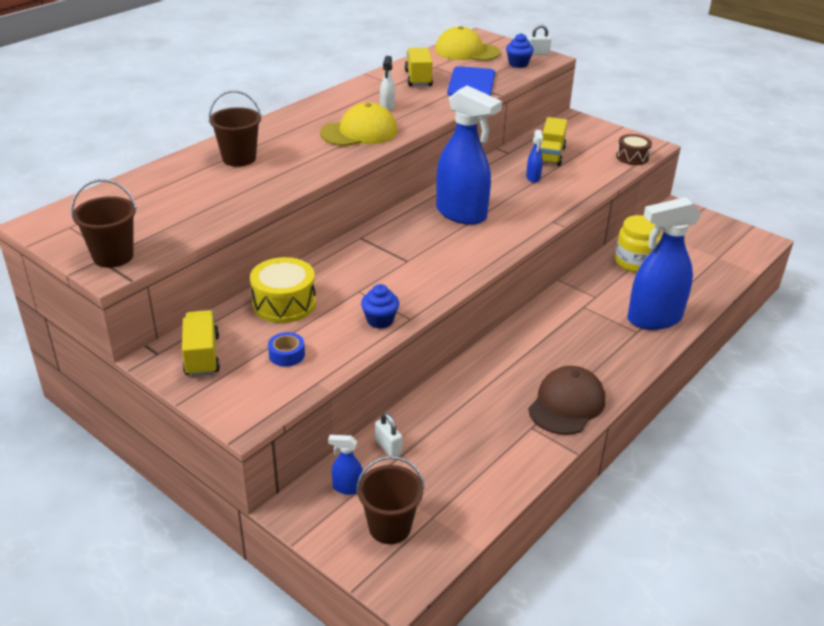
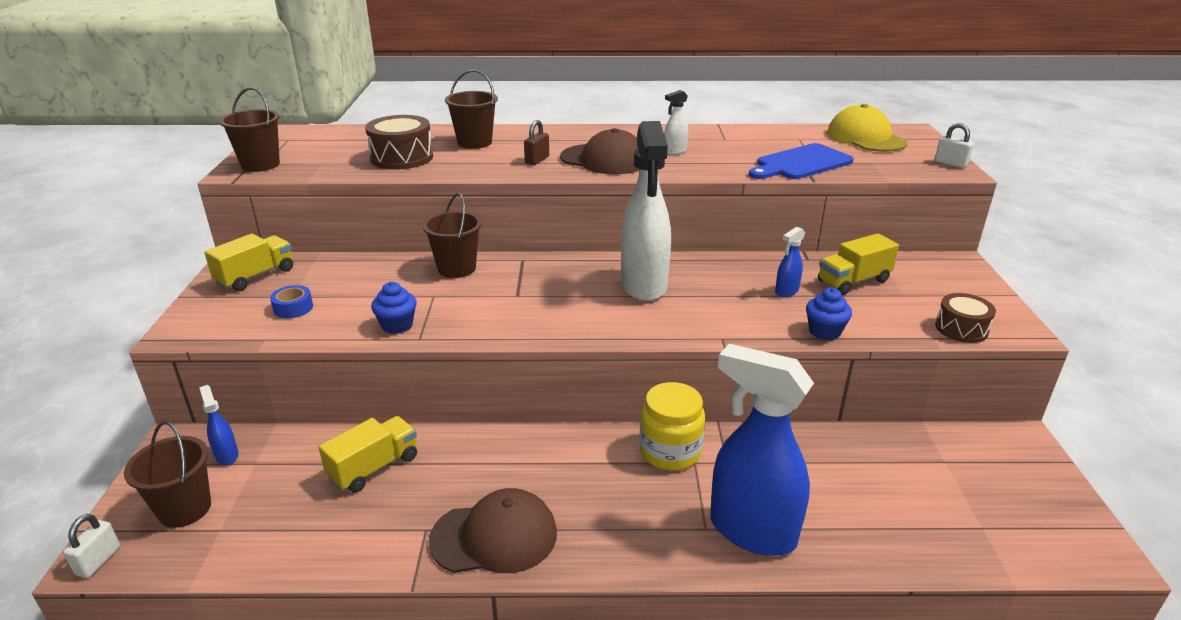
camera: 50 degrees right, 5 degrees down
yellow drum [250,257,316,323] -> none
yellow cap [320,102,397,146] -> brown cap [560,128,640,174]
white padlock [375,413,402,456] -> white padlock moved to [63,514,120,578]
yellow truck [405,48,433,86] -> yellow truck moved to [319,416,417,493]
blue spray bottle [436,85,502,225] -> white spray bottle [621,121,671,301]
blue cupcake [506,33,534,68] -> blue cupcake moved to [806,288,852,340]
yellow jar [615,215,662,273] -> yellow jar moved to [639,382,705,471]
none -> brown drum [365,115,433,169]
none -> brown bucket [422,193,482,278]
none -> brown padlock [524,120,549,165]

